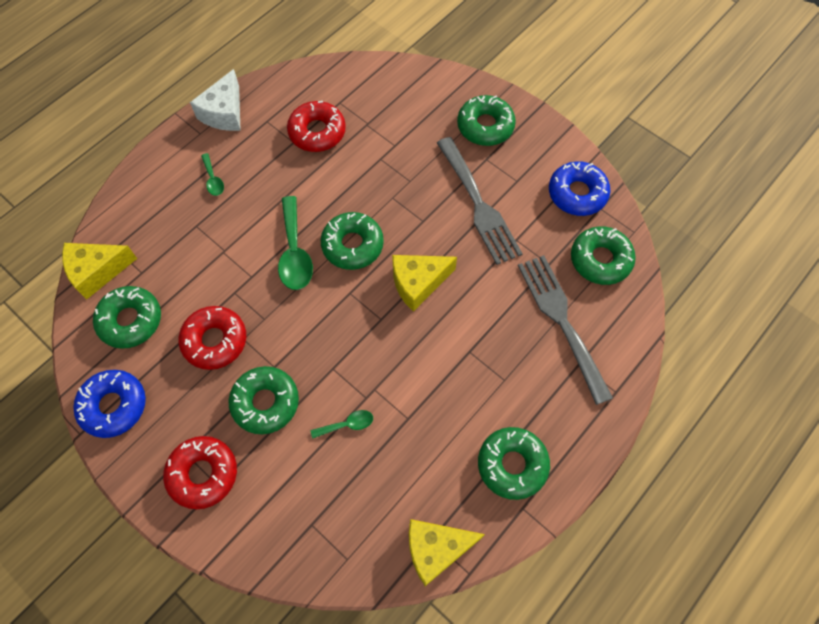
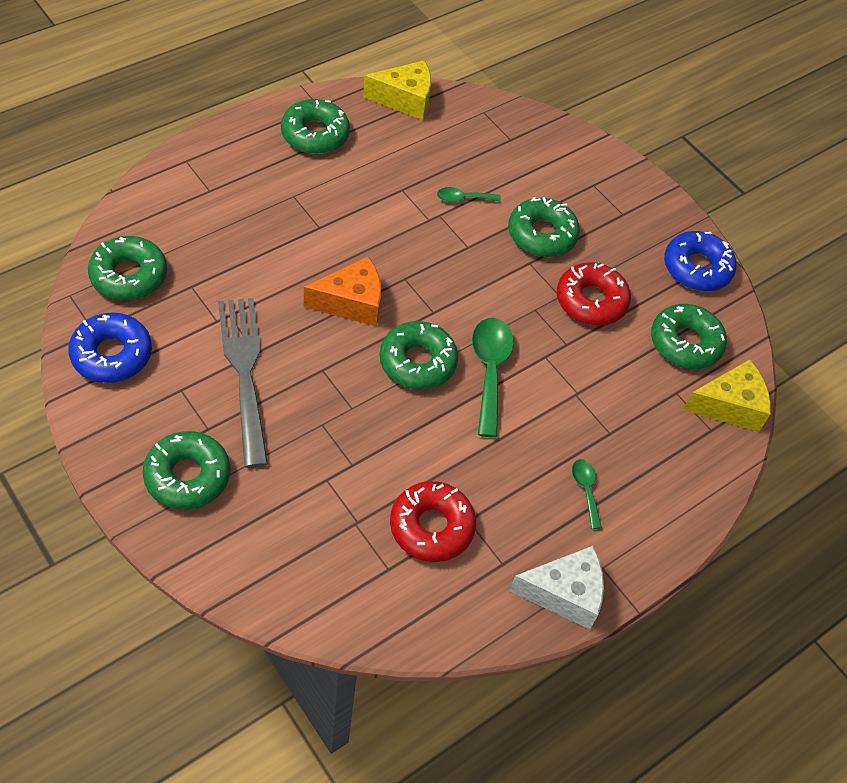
camera: 175 degrees left, 10 degrees down
red donut [163,436,237,509] -> none
white cheese [190,69,241,131] -> white cheese turned 60 degrees clockwise [509,546,604,629]
yellow cheese [392,255,457,312] -> orange cheese [304,256,381,327]
grey fork [518,255,613,405] -> none

